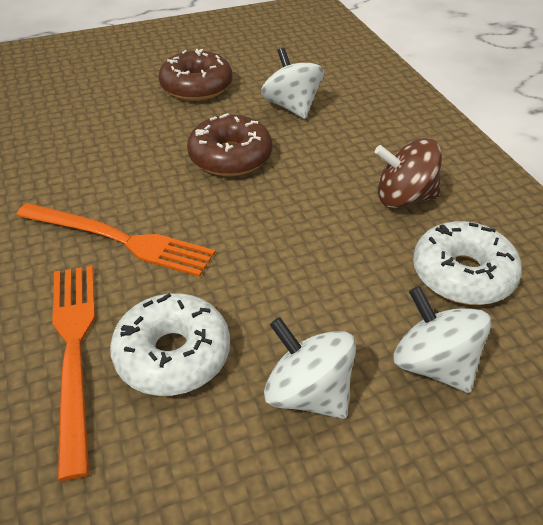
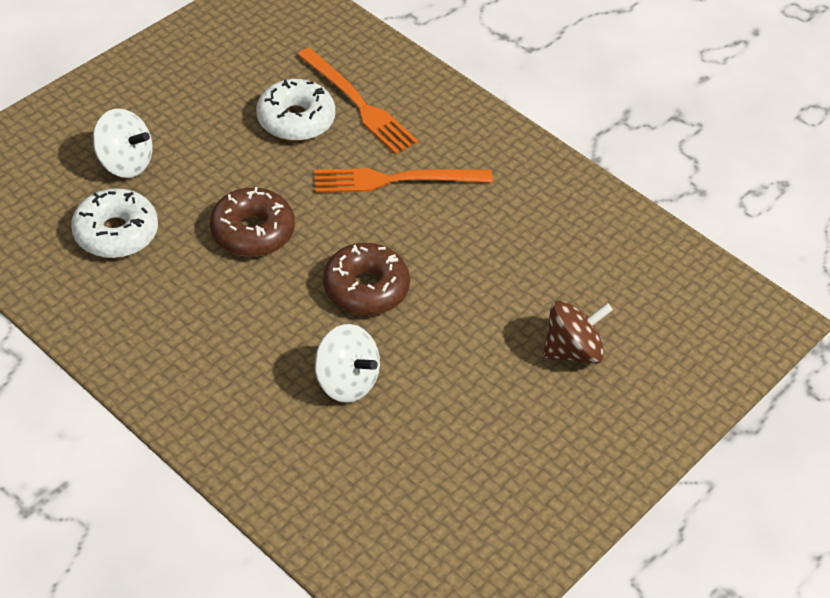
camera: 150 degrees right, 5 degrees up
brown donut [159,49,232,101] -> brown donut moved to [210,187,295,257]
white spinning top [264,317,356,419] -> none
brown spinning top [375,138,442,208] -> brown spinning top moved to [543,300,613,364]

